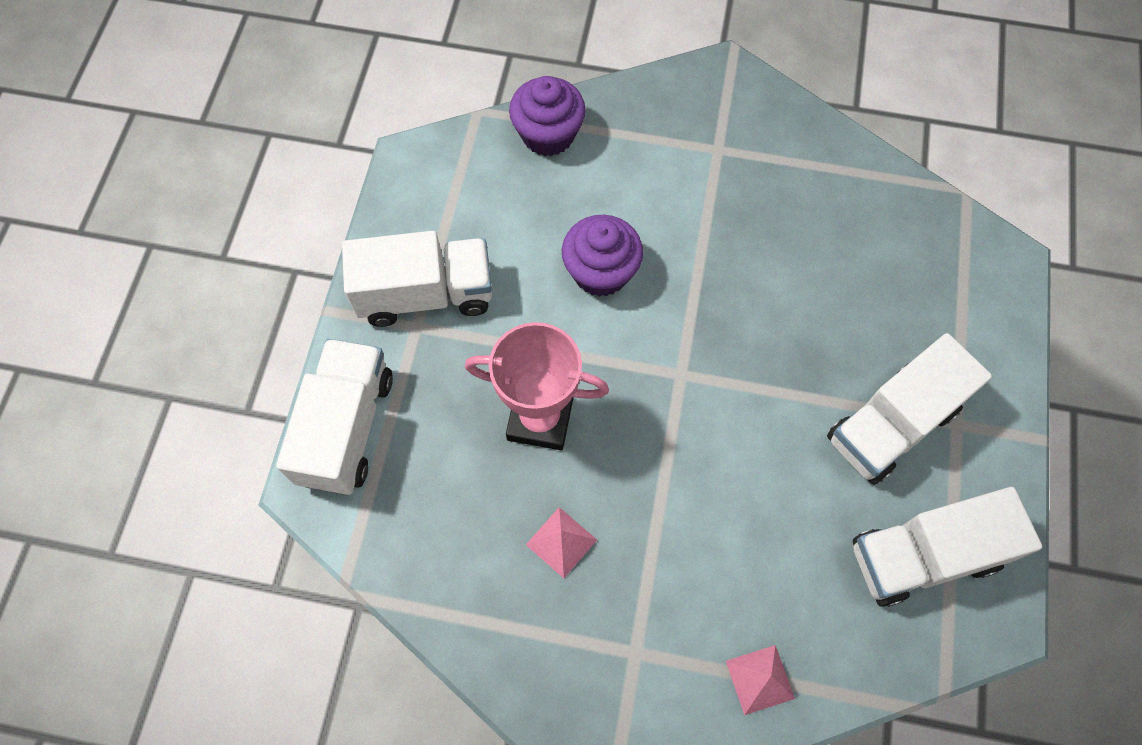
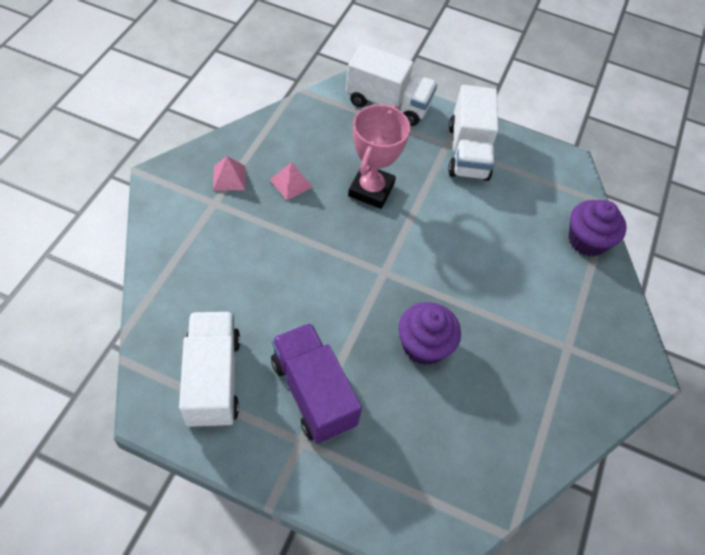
camera: 95 degrees right, 10 degrees down
purple cupcake [562,215,643,297] -> purple cupcake moved to [398,302,461,365]
pink pyramid [726,645,795,715] -> pink pyramid moved to [213,156,245,190]
white truck [827,333,992,485] -> purple truck [271,323,362,444]

